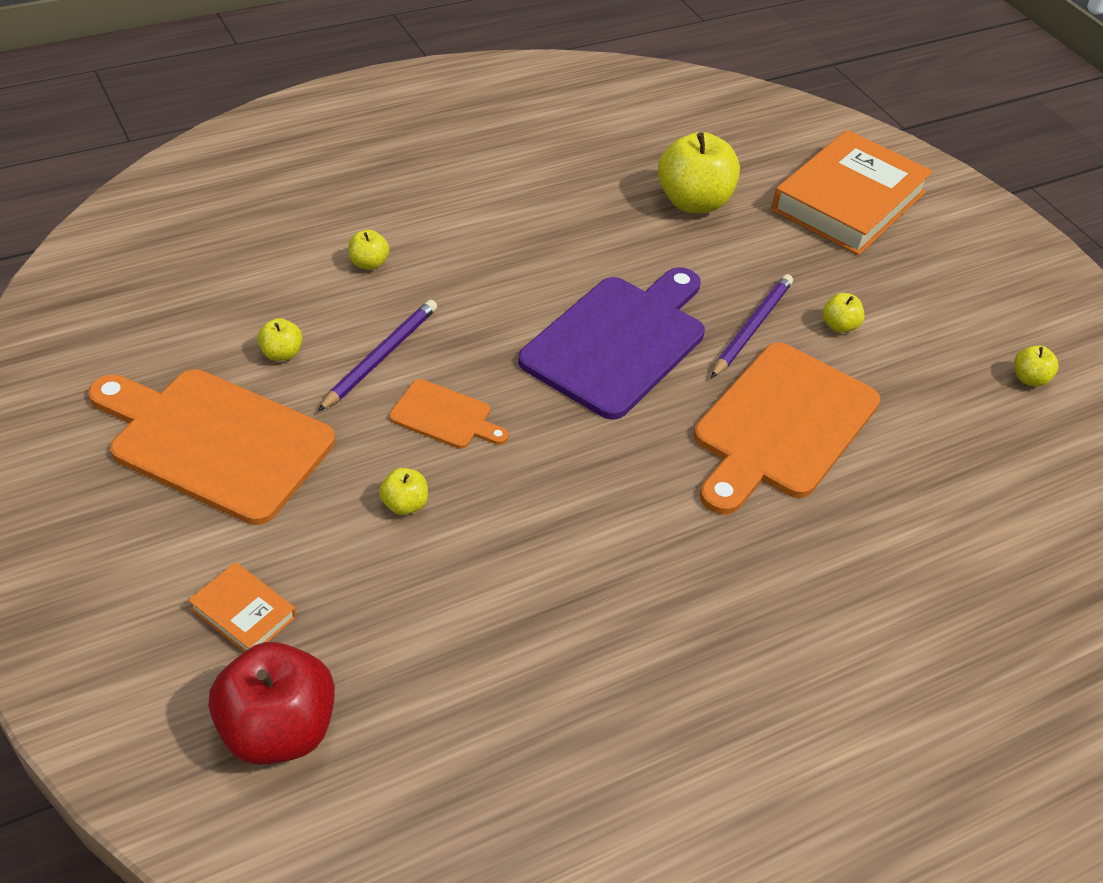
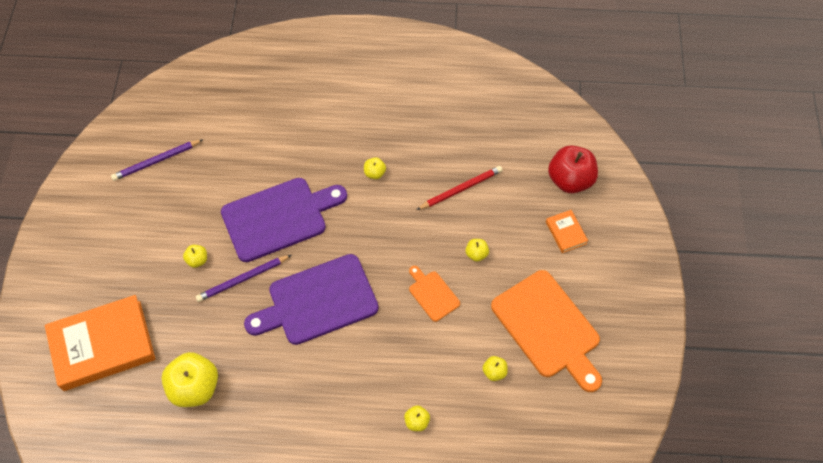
camera: 145 degrees left, 15 degrees up
purple pencil [318,300,437,411] -> purple pencil moved to [111,139,203,181]
orange cutting board [693,342,880,515] -> purple cutting board [221,178,347,262]
yellow apple [1014,345,1059,387] -> yellow apple moved to [364,157,386,179]
none -> red pencil [417,166,503,210]

